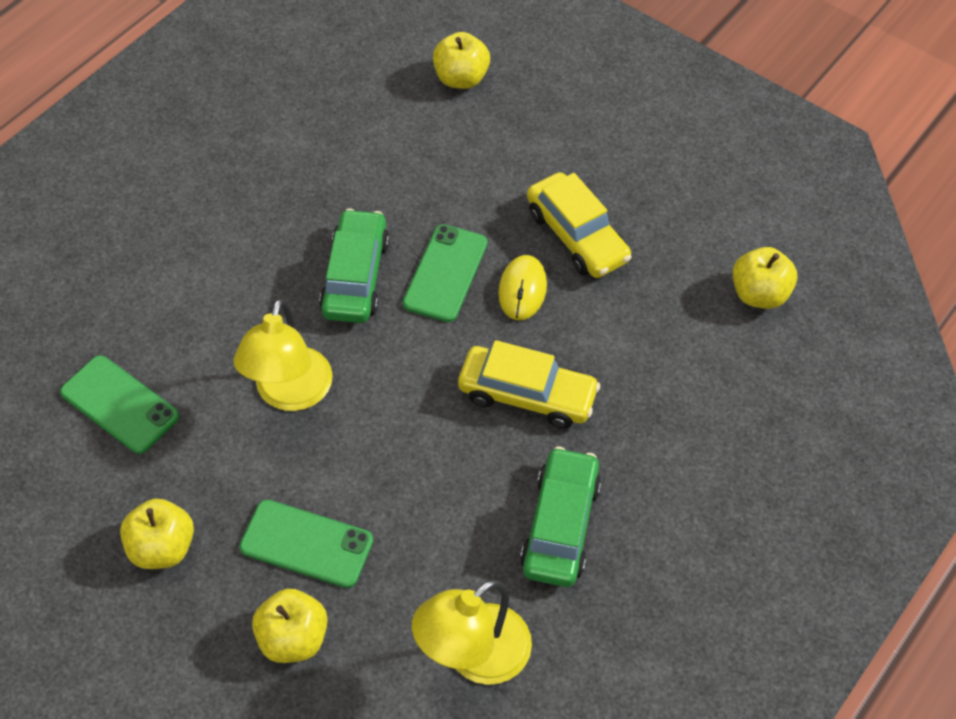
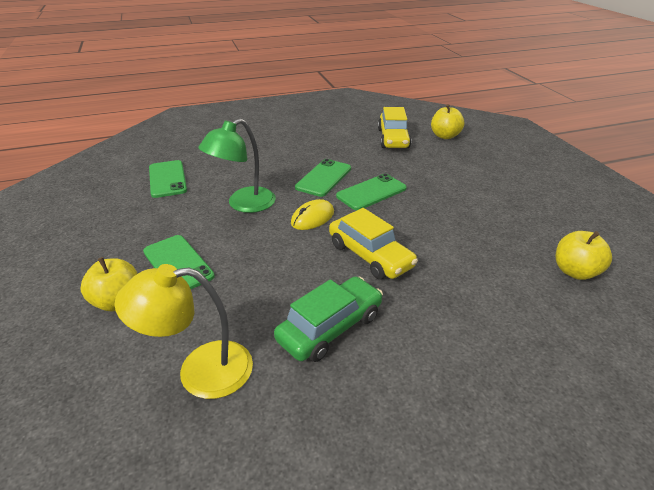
camera: 35 degrees right, 20 degrees down
yellow apple [120,498,194,569] -> none
yellow lamp [234,298,333,411] -> green lamp [198,119,276,213]
green car [319,208,390,323] -> green phone [295,159,351,197]
yellow mouse [498,255,547,320] -> yellow mouse moved to [291,199,334,230]
yellow car [527,172,632,278] -> yellow car moved to [378,107,411,148]

